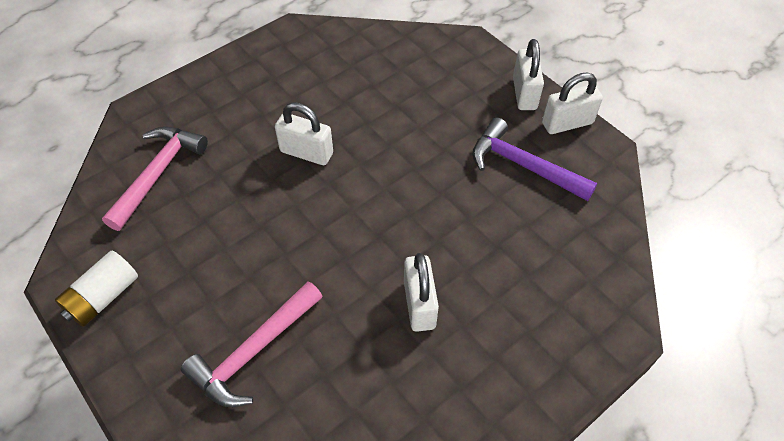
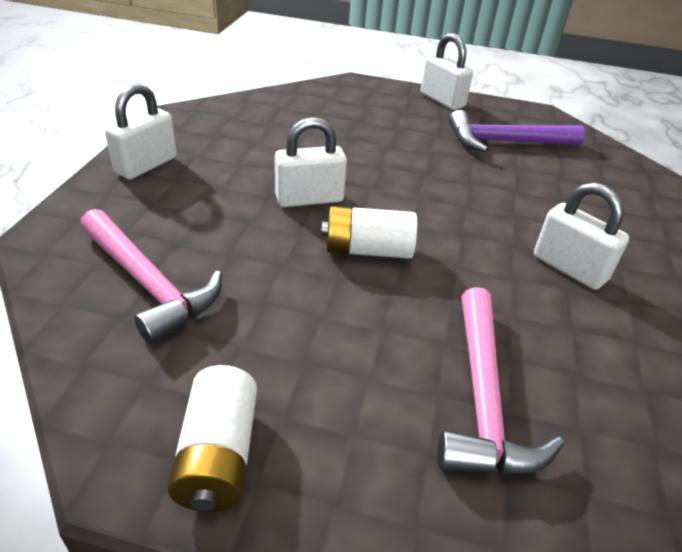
camera: 40 degrees left, 15 degrees down
pink hammer [102,126,208,231] -> pink hammer turned 150 degrees clockwise [80,209,222,344]
white padlock [542,73,603,134] -> white padlock moved to [105,83,177,179]
none -> white battery [321,206,417,259]

